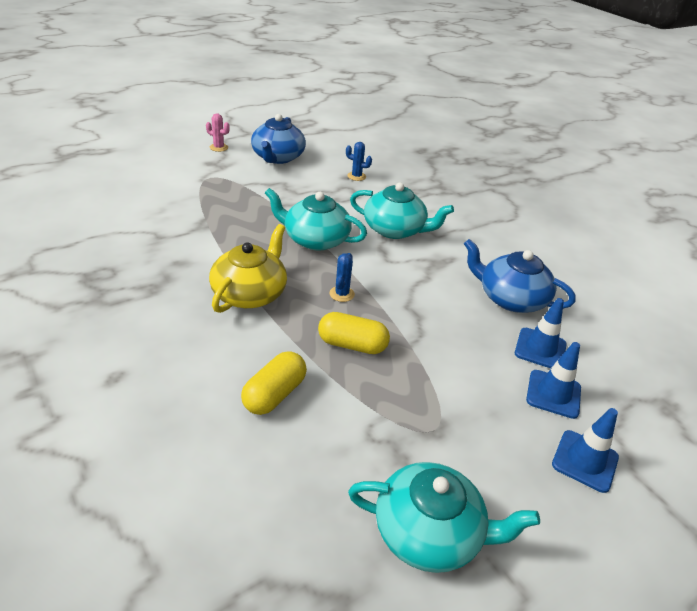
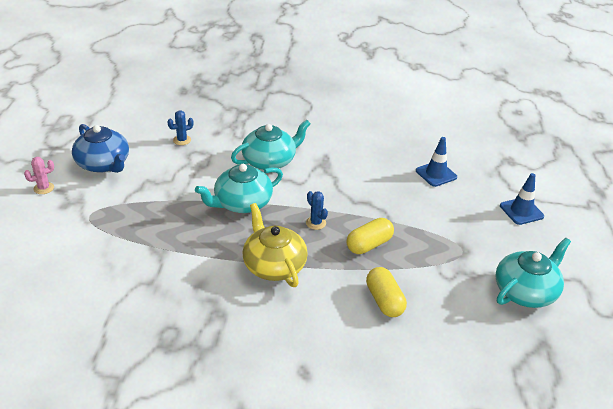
camera: 50 degrees left, 0 degrees up
blue teapot [464,239,576,313] -> none
blue traffic cone [526,342,581,419] -> none

